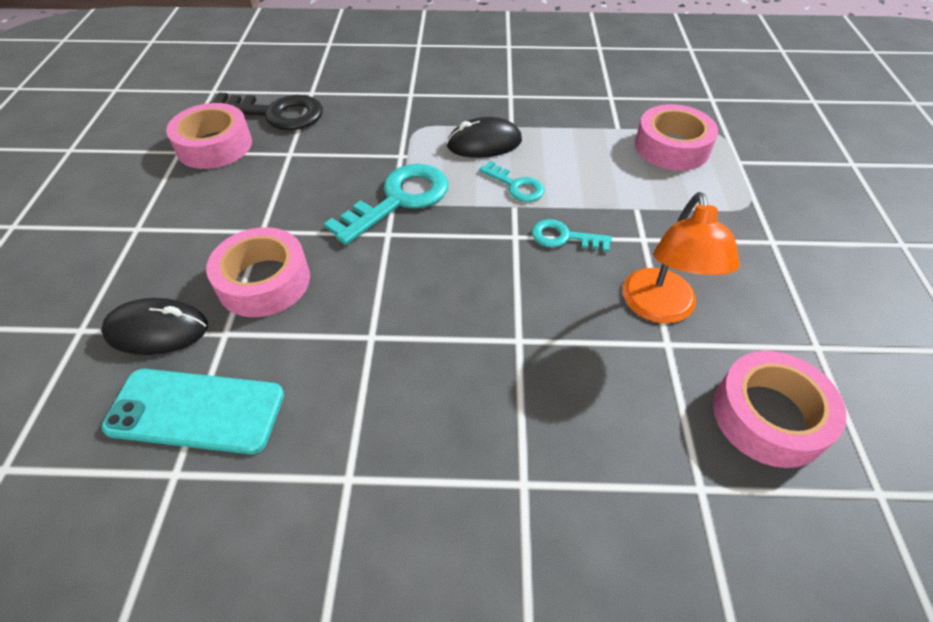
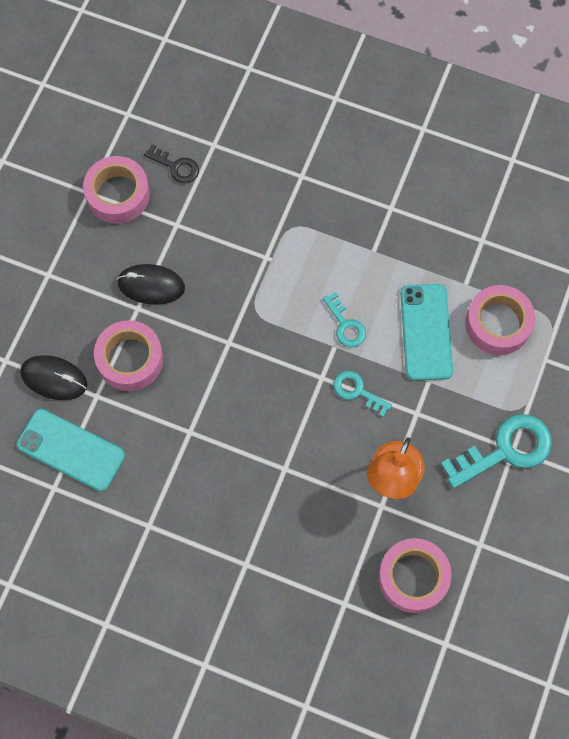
camera: 20 degrees right, 20 degrees up
black key [209,92,323,130] -> black key [144,144,199,184], size x0.55
turquoise key [324,164,448,245] -> turquoise key moved to [441,414,552,489]
black mouse [447,117,522,158] -> black mouse moved to [117,264,185,305]
none -> turquoise phone [400,284,453,381]

